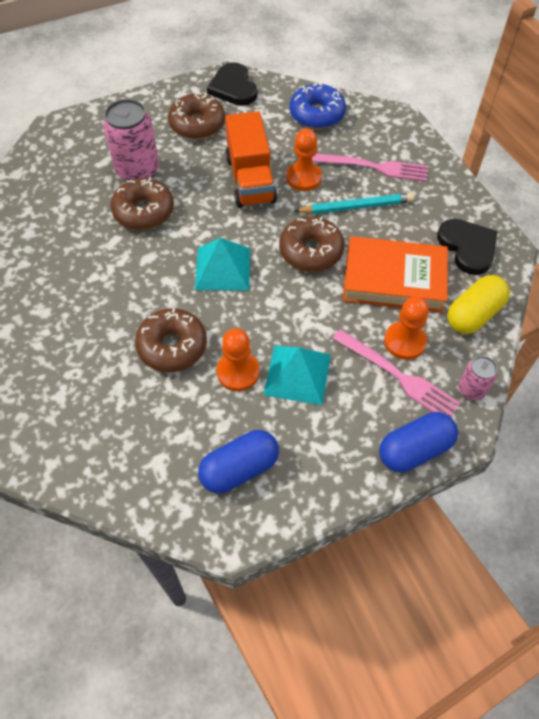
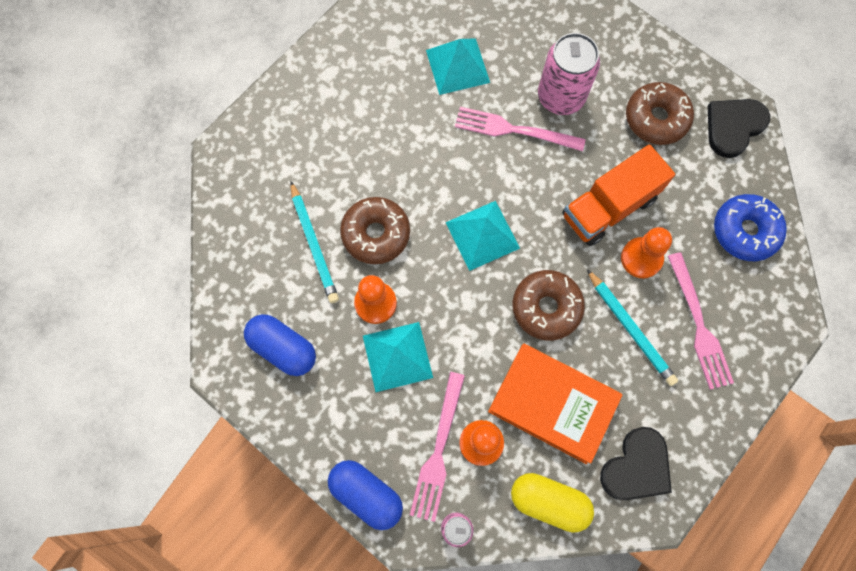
camera: 65 degrees right, 15 degrees up
brown donut [111,177,174,230] -> pink fork [455,107,586,151]
orange book [343,236,448,312] -> orange book turned 45 degrees counterclockwise [488,344,623,464]
none -> turquoise pencil [290,181,339,303]
none -> turquoise pyramid [426,38,490,95]

